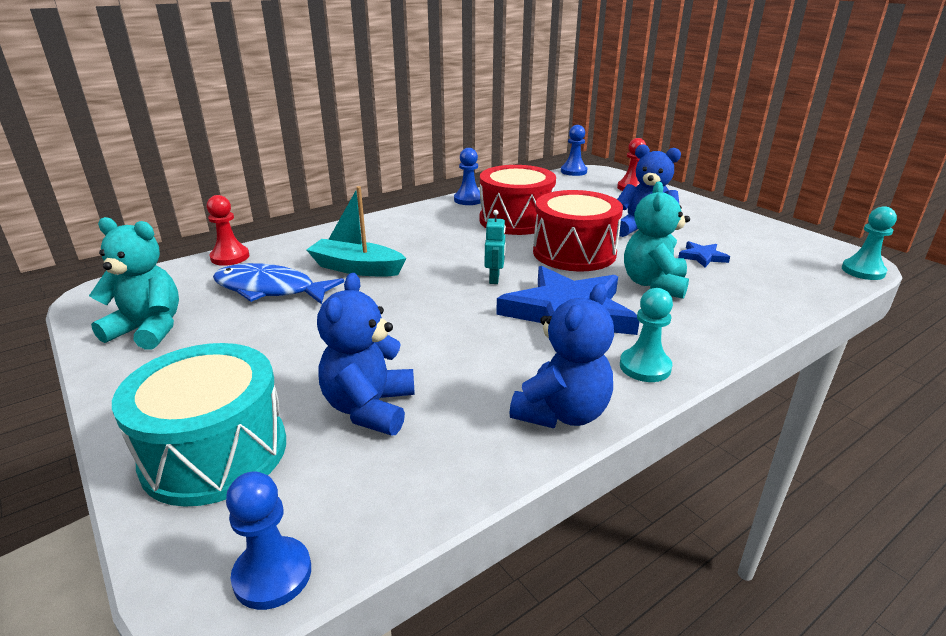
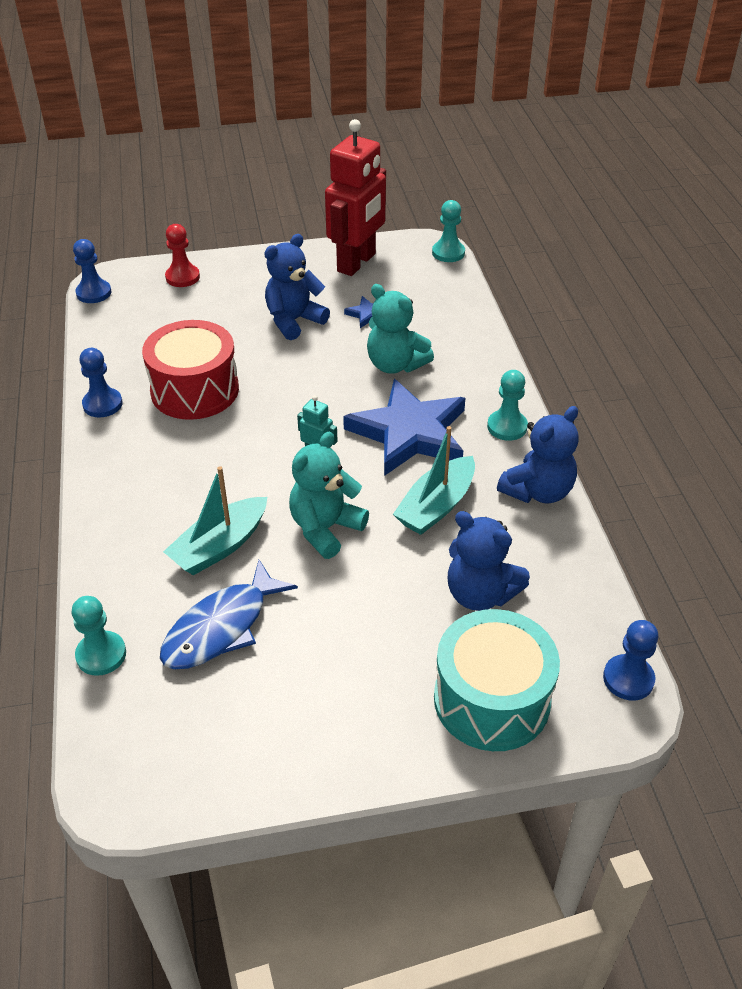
camera: 65 degrees left, 15 degrees up
turquoise teddy bear [89,217,179,350] -> turquoise teddy bear moved to [289,432,369,559]
red pawn [207,195,249,266] -> turquoise pawn [71,596,126,676]
blue teddy bear [509,284,614,428] -> blue teddy bear turned 75 degrees clockwise [497,406,579,503]
red drum [533,190,623,271] -> none
none -> red robot [325,119,386,276]
none -> turquoise boat [393,426,475,535]

